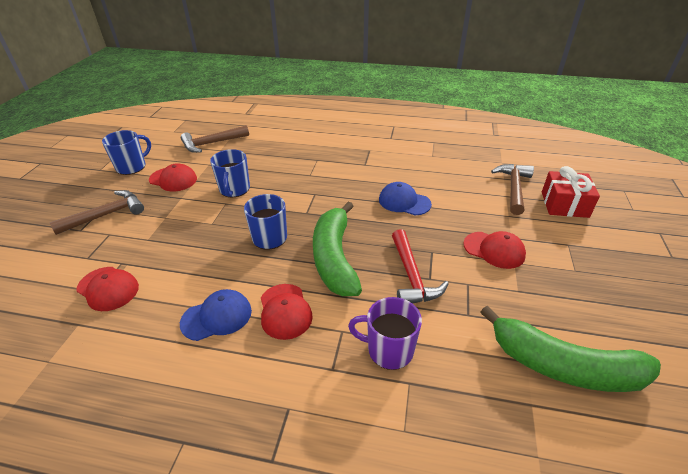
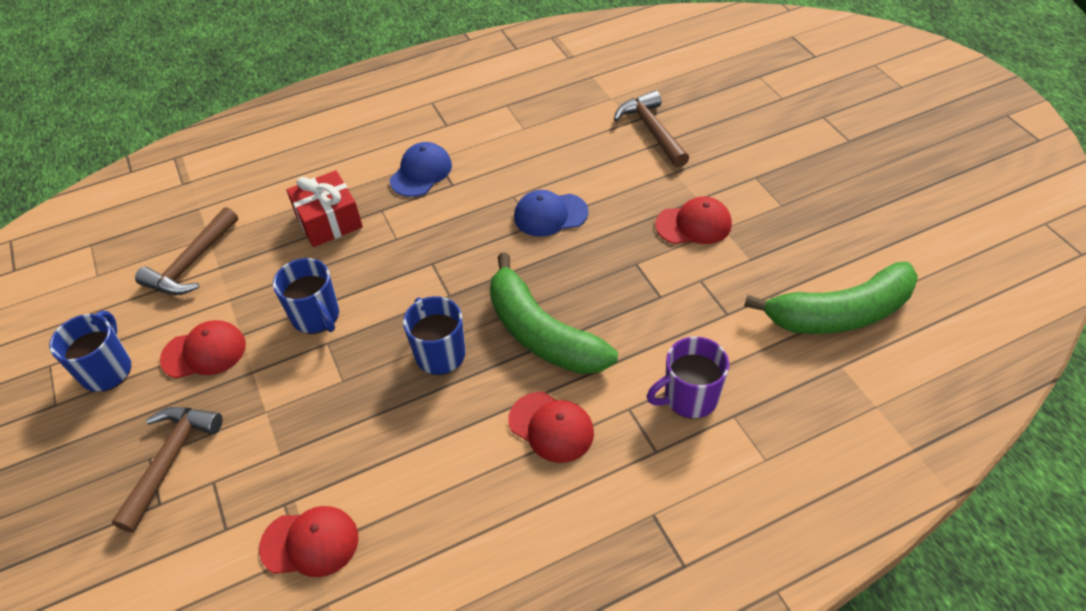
camera: 35 degrees left, 10 degrees up
blue cap [180,289,252,341] -> blue cap moved to [390,142,452,197]
red hammer [392,229,449,304] -> none
red gift [542,166,600,218] -> red gift moved to [286,170,363,247]

